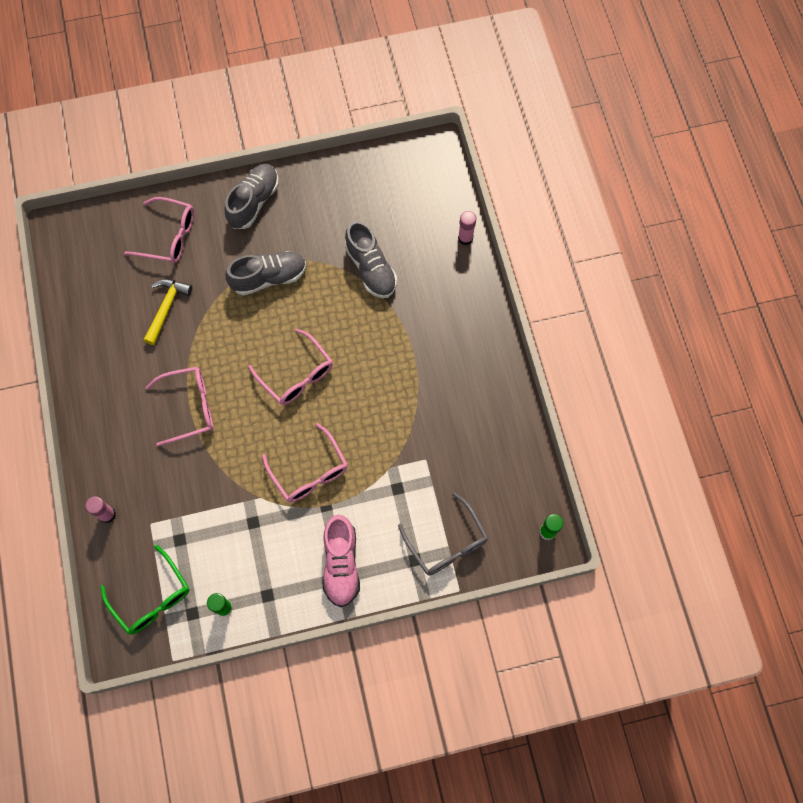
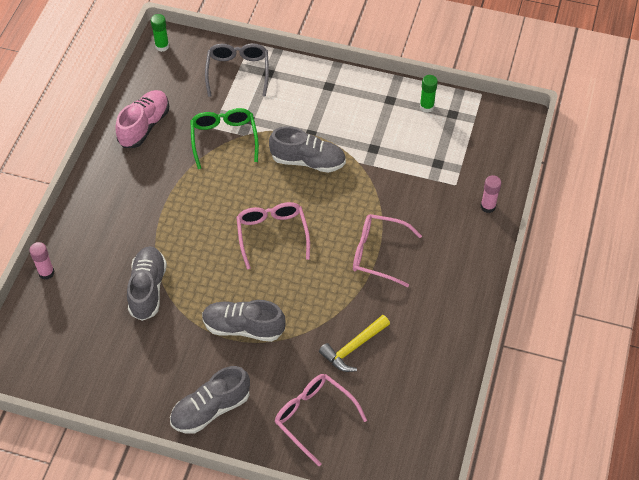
camera: 150 degrees left, 15 degrees down
green glasses [101,545,189,635] -> green glasses moved to [190,108,259,169]
pink glasses [262,423,348,503] -> grey shoe [269,126,346,173]
pink shoe [323,515,360,607] -> pink shoe moved to [116,90,169,148]

